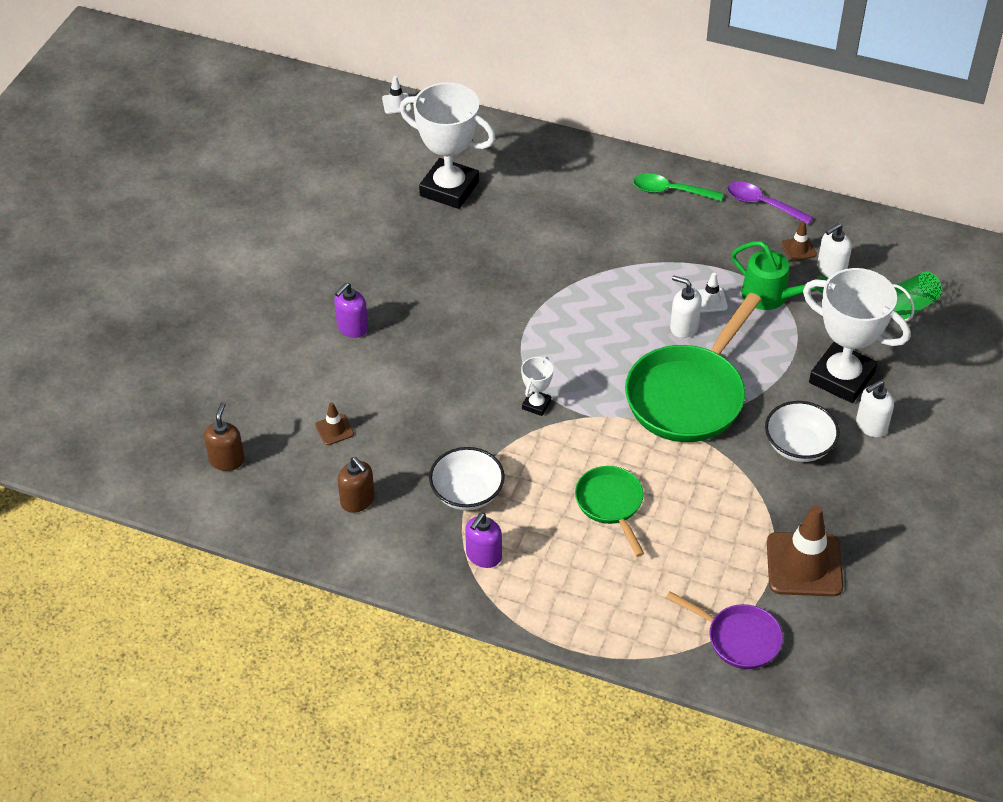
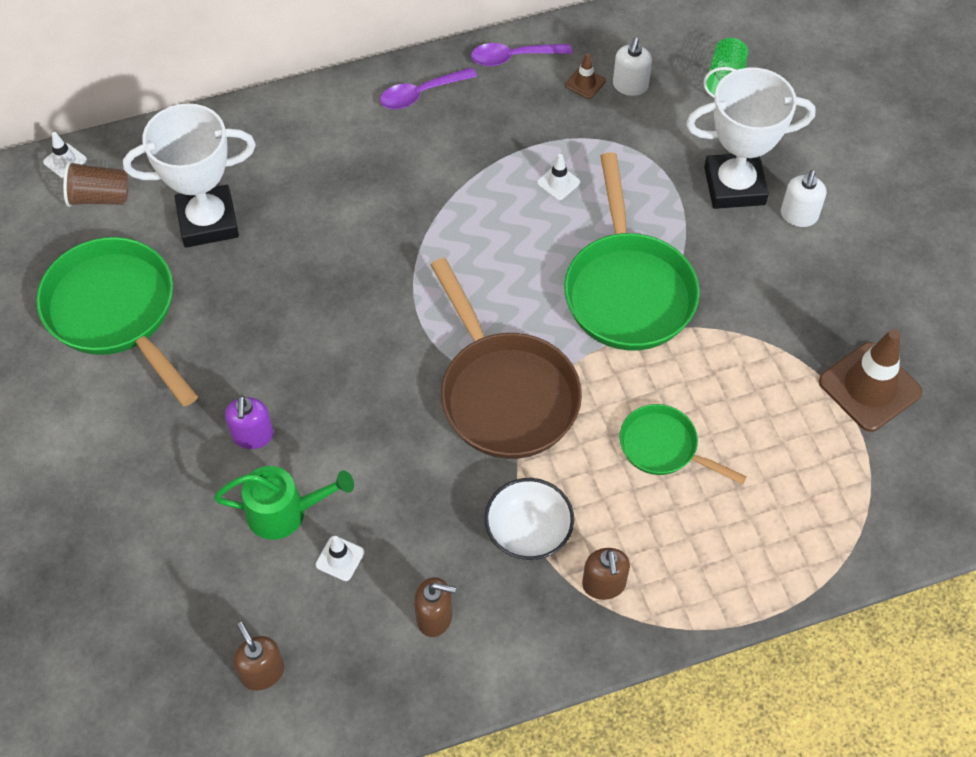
camera: 40 degrees left, 10 degrees up
brown traffic cone [315,402,354,445] -> white traffic cone [316,536,365,581]
purple soap dispenser [465,513,502,568] -> brown soap dispenser [582,548,630,600]
white trophy [521,356,553,416] -> brown pan [431,258,582,459]
green spoon [633,173,723,201] -> purple spoon [380,67,477,109]
purple pan [666,591,783,669] -> none
white soap dispenser [670,276,702,338] -> none
green watering can [731,241,827,310] -> green watering can moved to [214,466,354,540]
white bowl [765,401,839,462] -> none
none -> green pan [36,237,198,407]
none -> brown cup [63,161,129,207]

